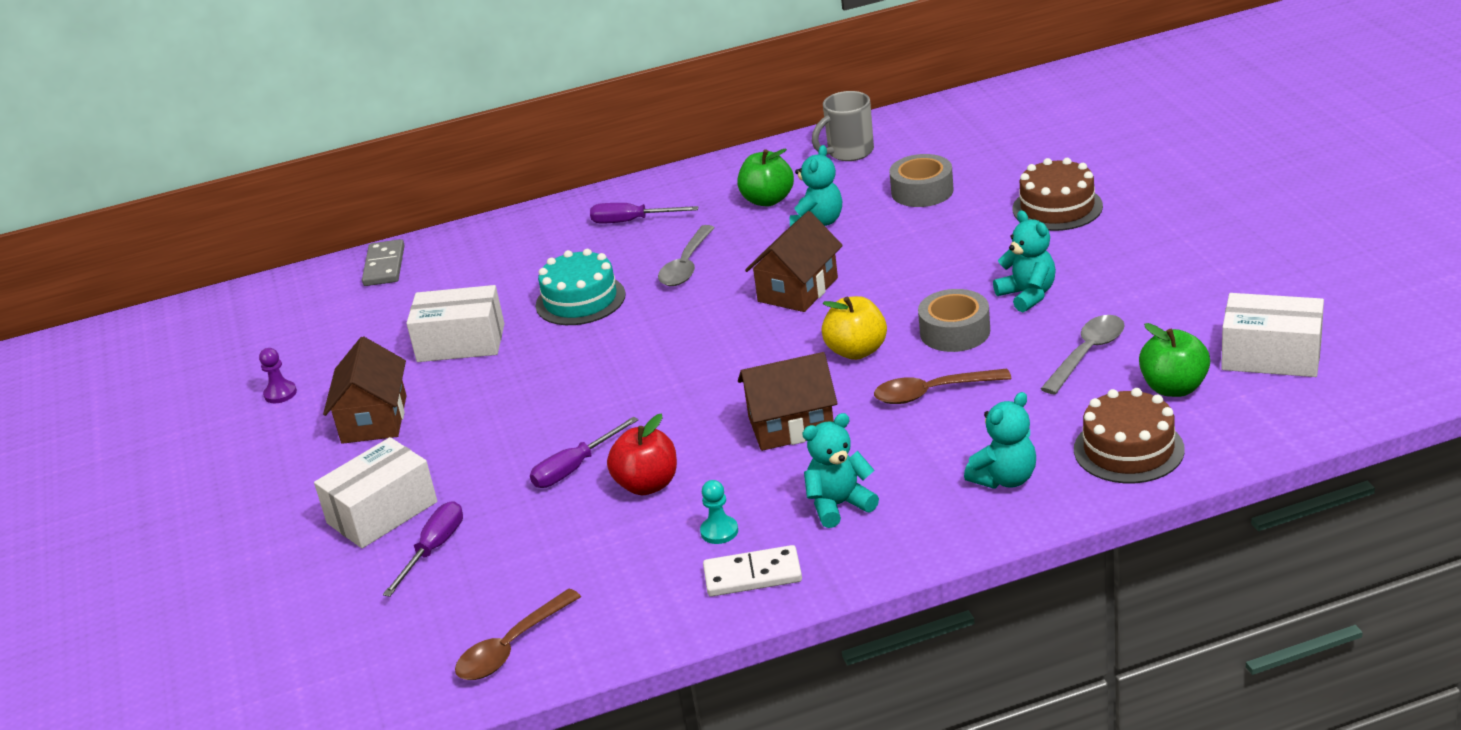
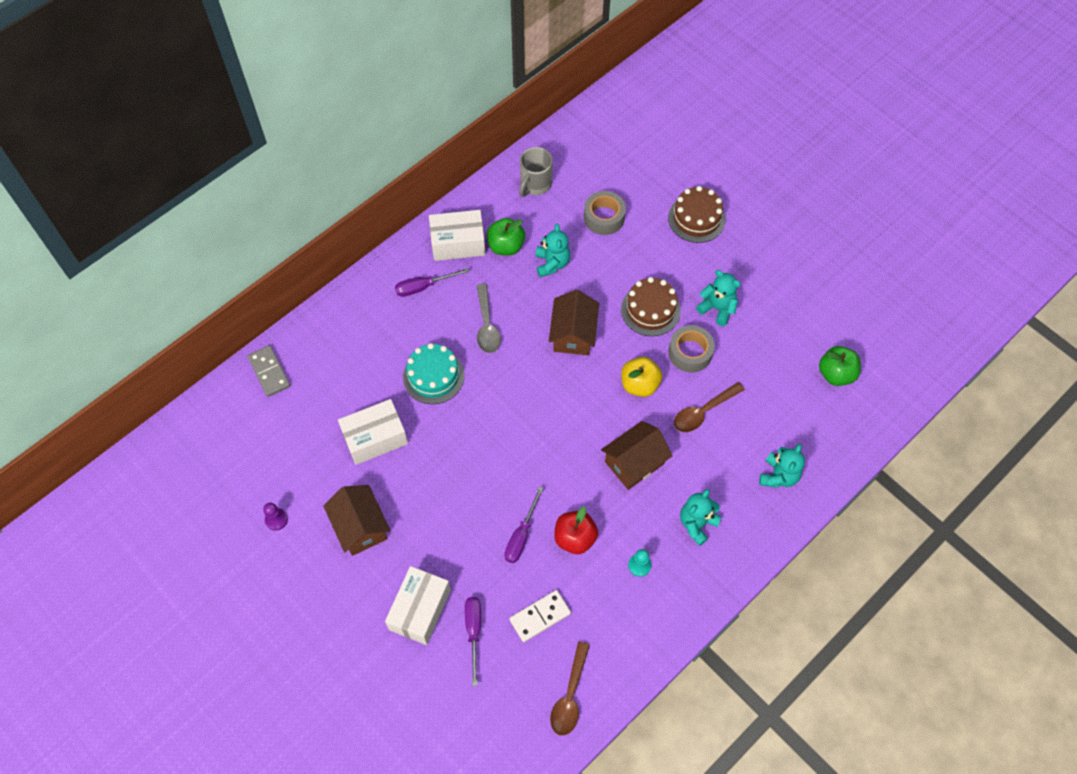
camera: 30 degrees left, 30 degrees up
white domino [703,545,802,597] -> white domino moved to [509,590,571,642]
grey spoon [1041,315,1125,395] -> none
brown cake [1074,388,1185,483] -> brown cake moved to [621,277,681,336]
white box [1221,293,1324,377] -> white box moved to [429,210,486,261]

